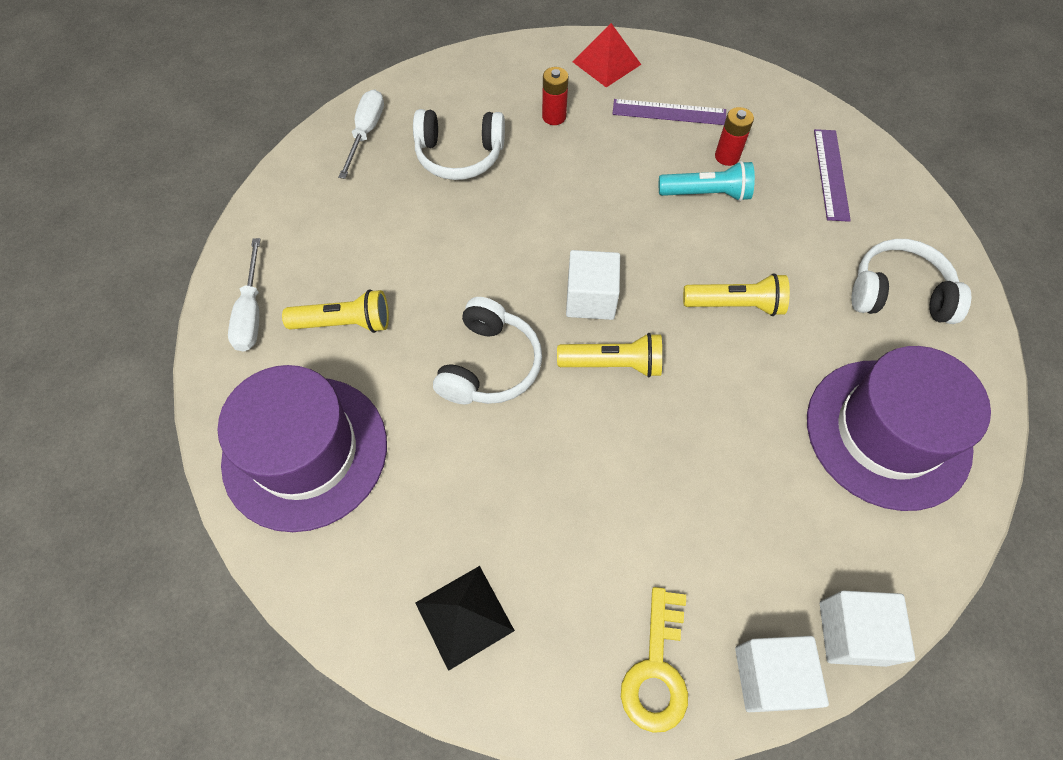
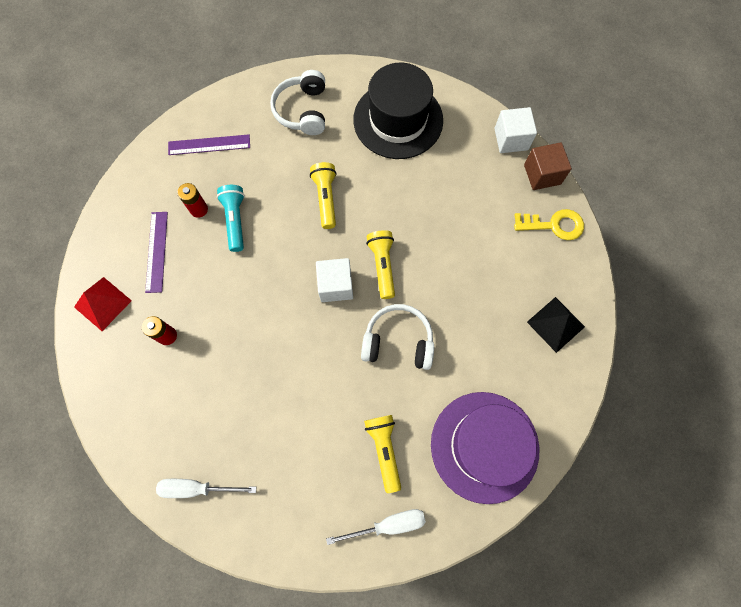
camera: 100 degrees left, 10 degrees up
white headphones [413,109,505,180] -> none
white cube [735,636,829,712] -> brown cube [524,142,572,190]
purple hat [807,346,991,511] -> black hat [354,63,443,159]

